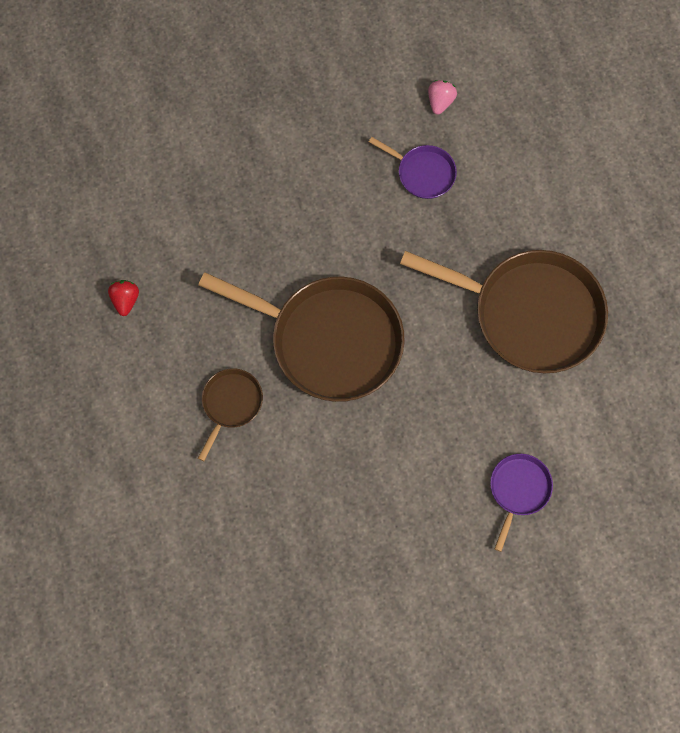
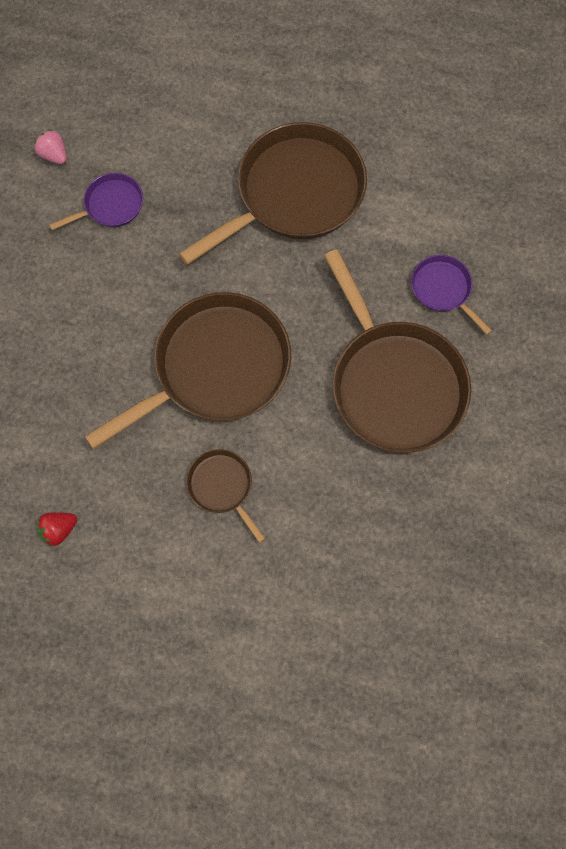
camera: 60 degrees left, 0 degrees up
red strawberry [108,280,139,316] -> red strawberry turned 60 degrees counterclockwise [37,512,77,546]
none -> brown pan [324,249,471,453]

